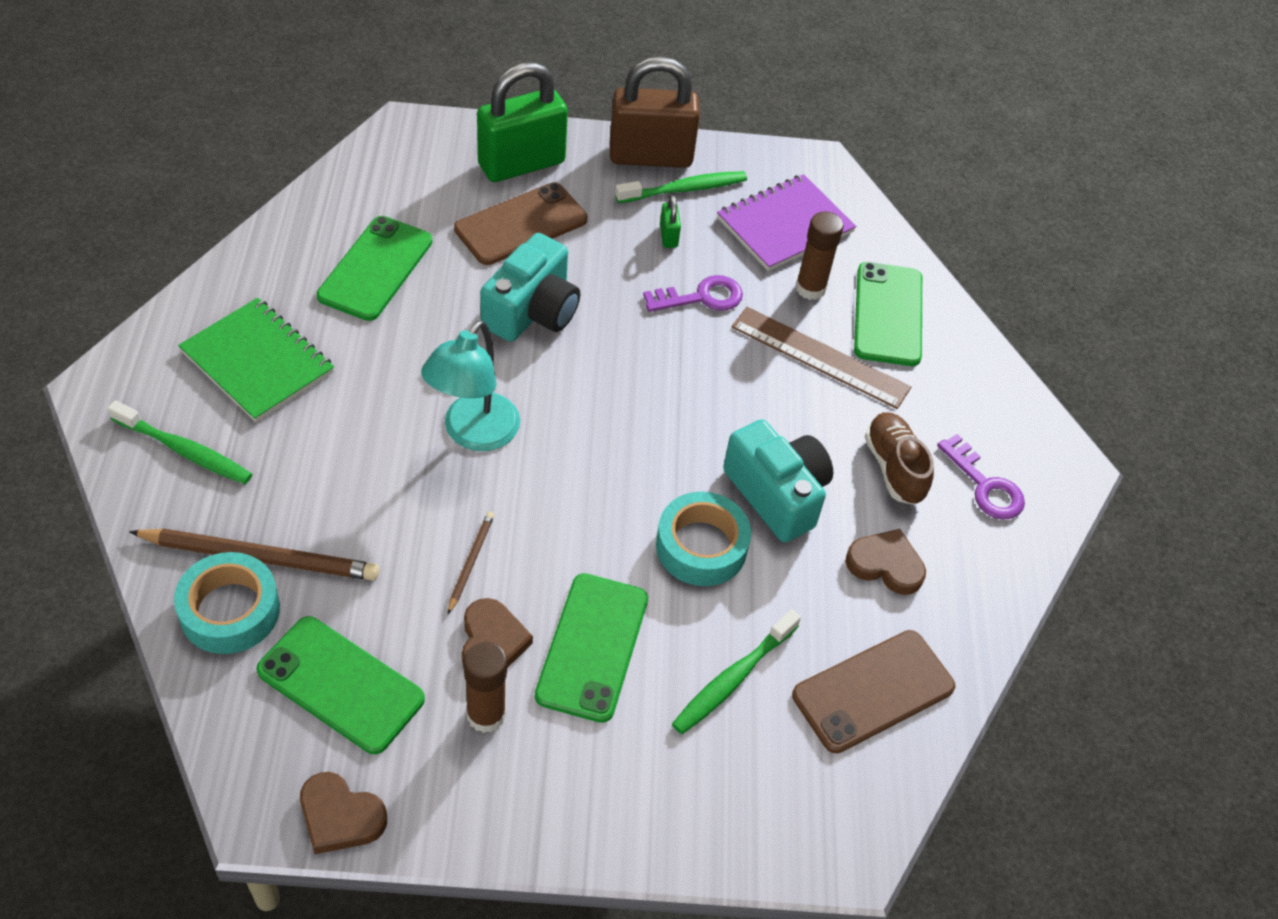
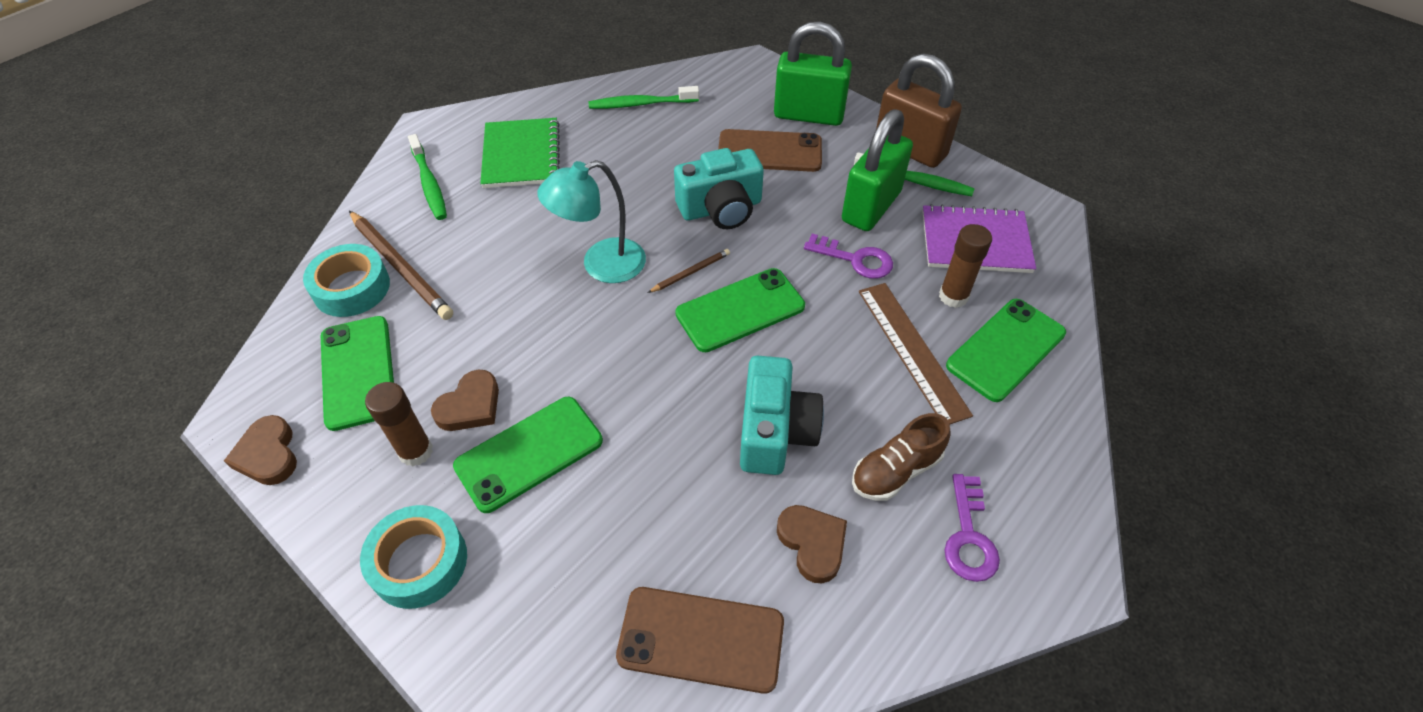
camera: 45 degrees right, 0 degrees up
green phone [317,216,432,321] -> green phone moved to [675,268,805,352]
brown pencil [448,512,494,614] -> brown pencil moved to [648,249,730,293]
turquoise tape [656,492,751,586] -> turquoise tape moved to [360,505,467,609]
green padlock [660,195,681,248] -> green padlock [842,109,913,231], size x2.47
green toothbrush [672,609,801,734] -> green toothbrush moved to [589,86,699,109]
brown shoe [865,412,934,505] -> brown shoe turned 150 degrees counterclockwise [852,413,951,501]

